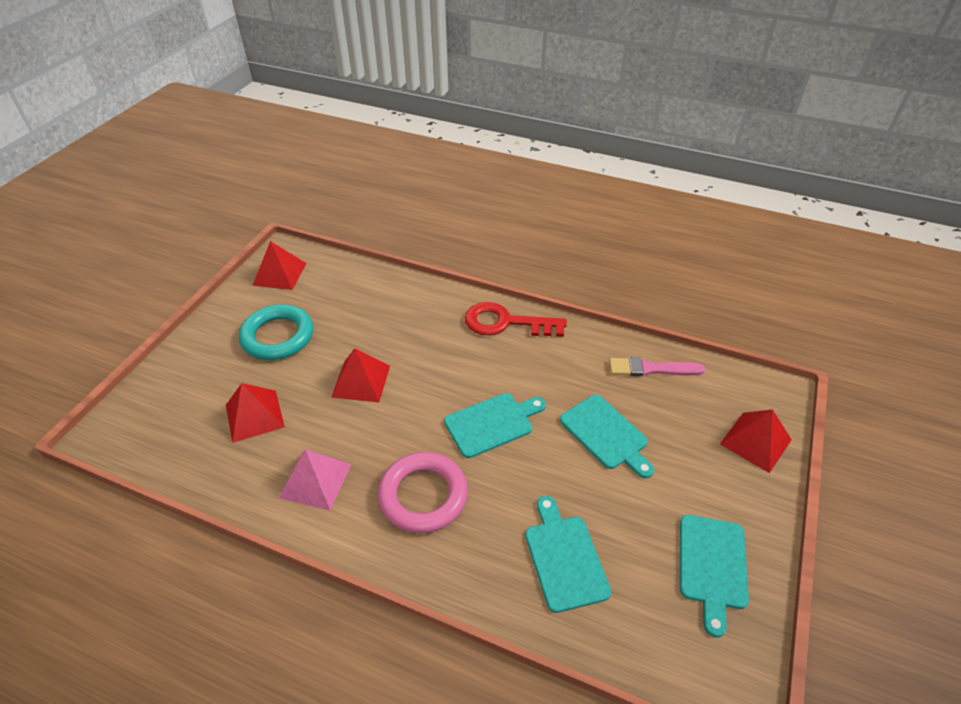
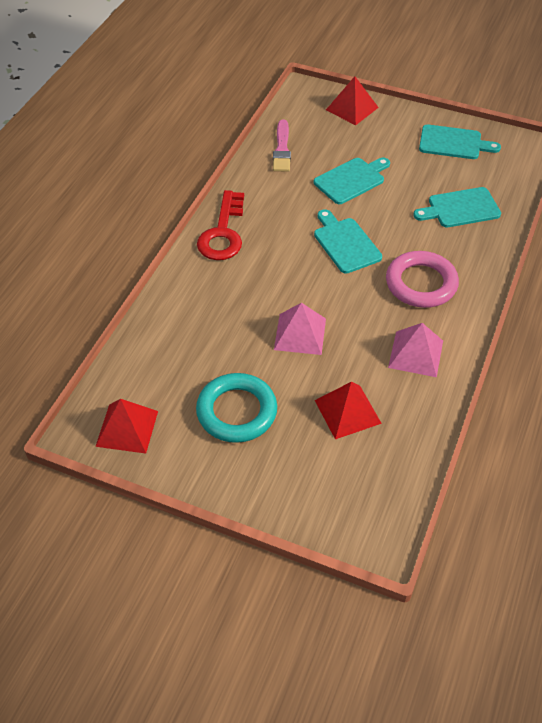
camera: 90 degrees left, 5 degrees up
red pyramid [331,348,390,402] -> pink pyramid [274,303,326,355]

